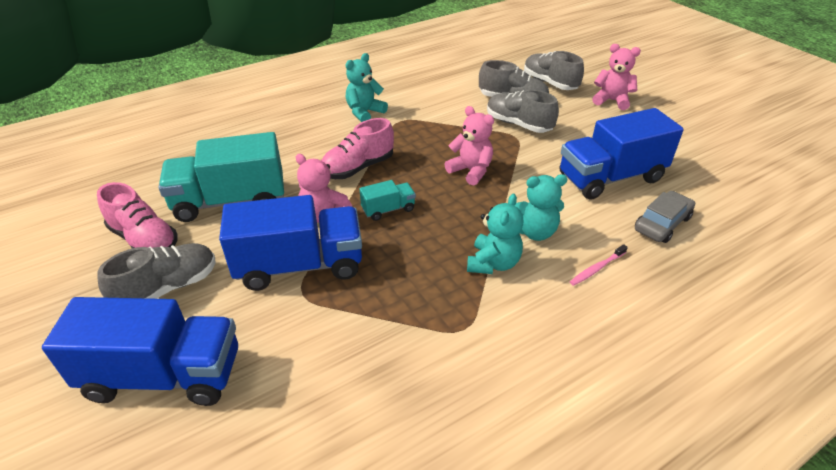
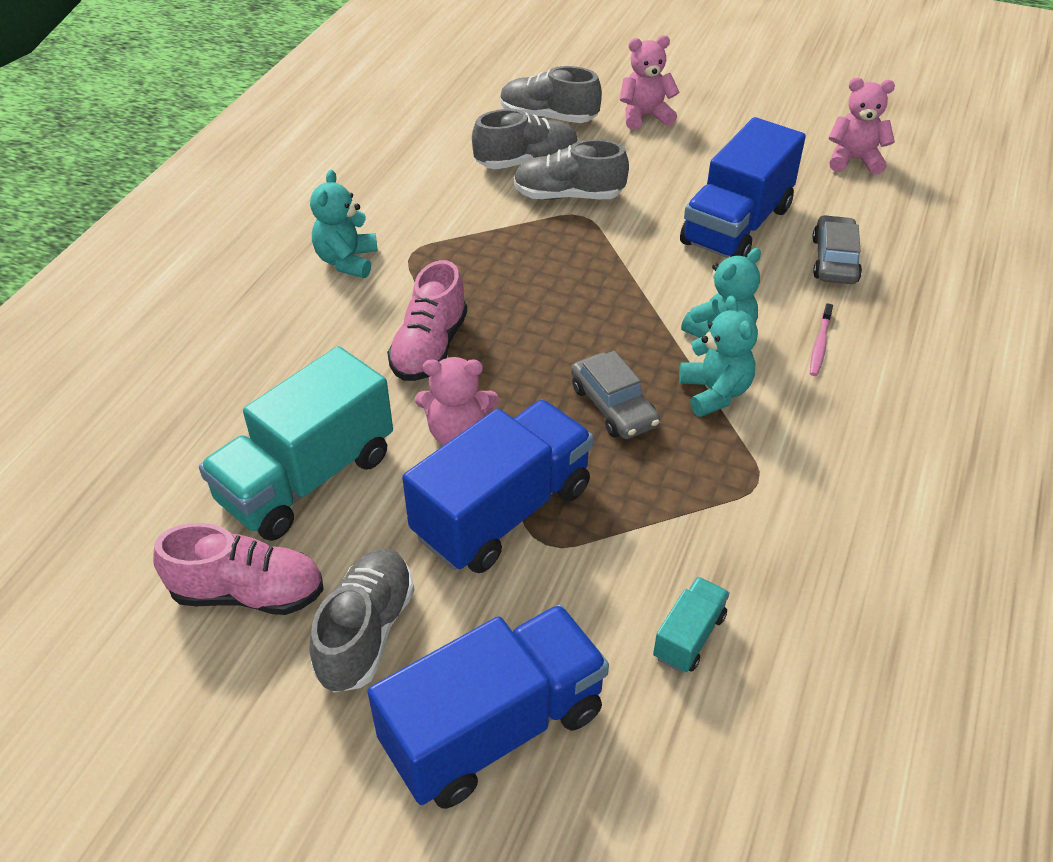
camera: 35 degrees left, 5 degrees up
turquoise truck [360,180,416,221] -> turquoise truck moved to [653,577,729,673]
pink teddy bear [445,106,494,186] -> pink teddy bear moved to [828,78,895,175]
none -> grey car [571,351,660,439]

